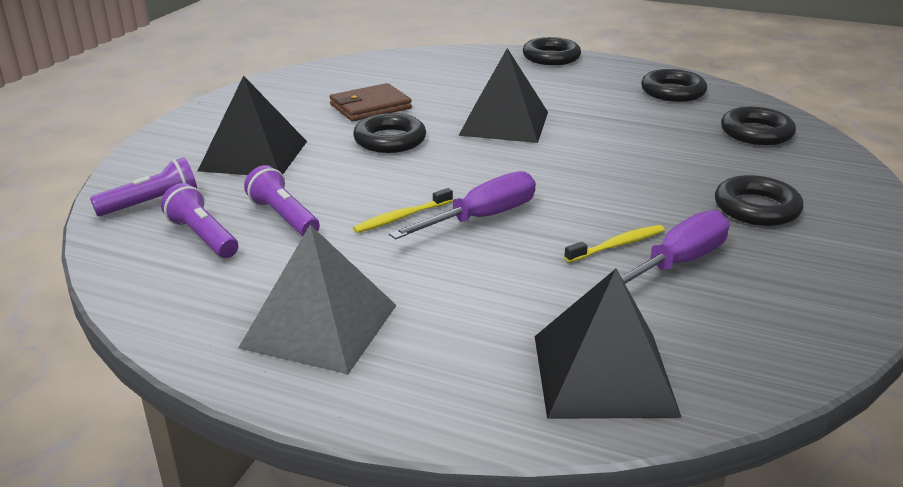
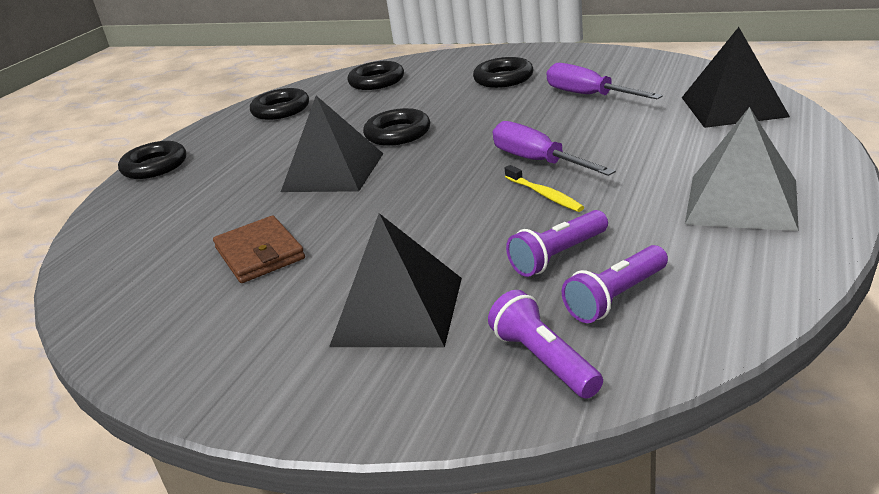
camera: 85 degrees left, 0 degrees up
black ring [353,113,426,153] -> black ring moved to [363,108,430,146]
yellow toothbrush [564,225,665,263] -> none

